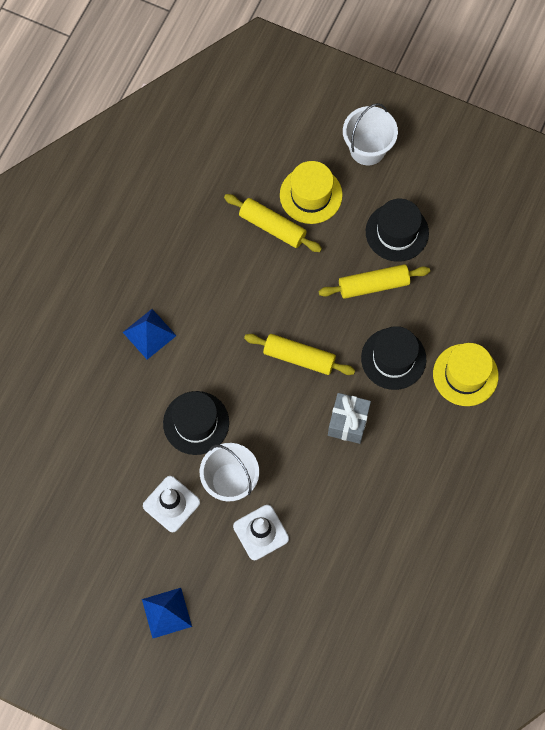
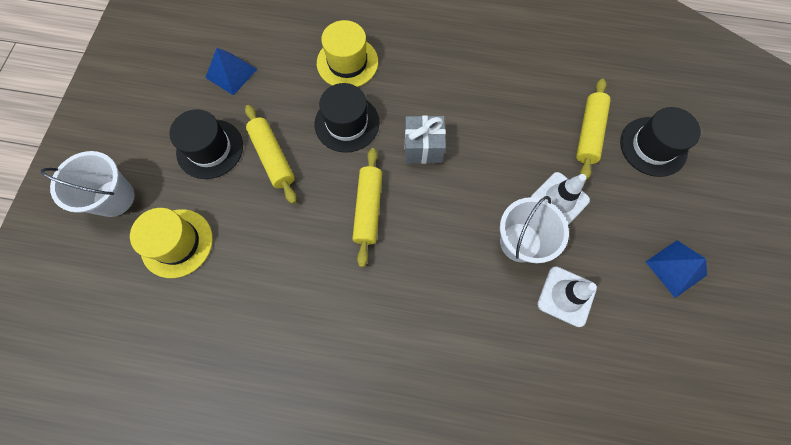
camera: 105 degrees left, 0 degrees up
blue pyramid [123,309,176,360] -> blue pyramid moved to [205,48,257,95]
black hat [163,391,229,455] -> black hat moved to [620,107,701,177]
yellow rolling pin [224,194,322,252] -> yellow rolling pin moved to [576,79,611,181]

